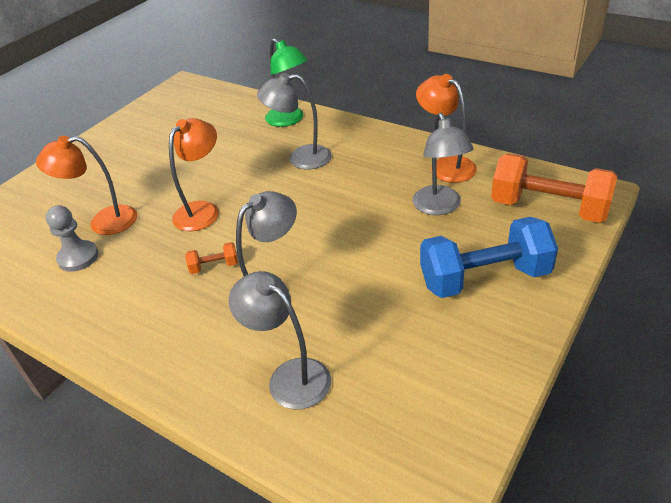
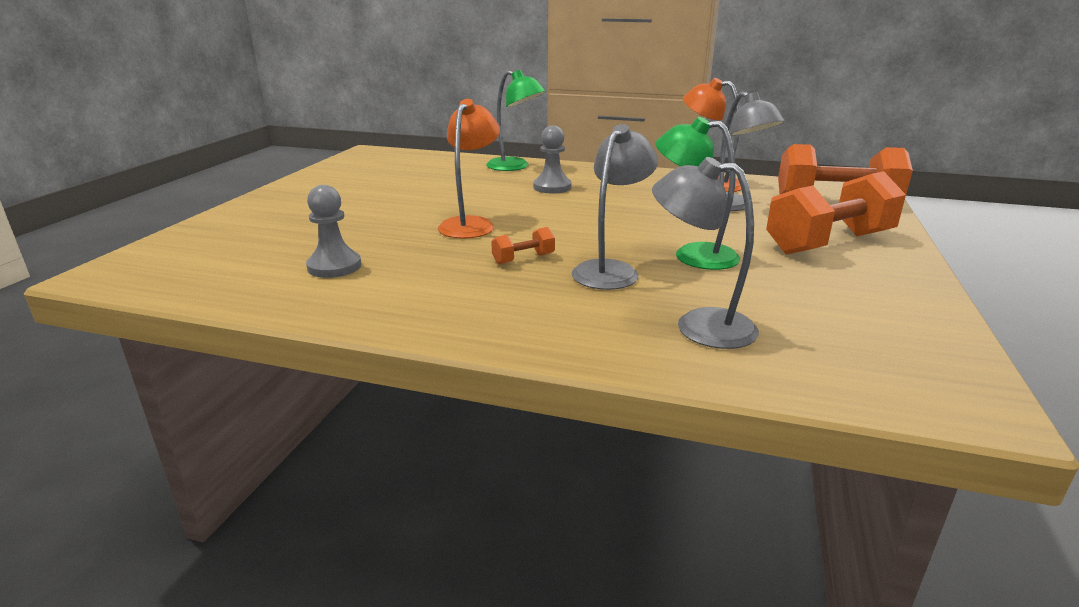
camera: 20 degrees left, 15 degrees down
orange lamp [36,136,137,235] -> none
grey lamp [257,73,332,170] -> grey pawn [533,125,572,193]
blue dumbbell [420,217,558,298] -> orange dumbbell [766,171,906,255]
none -> green lamp [655,117,740,270]

